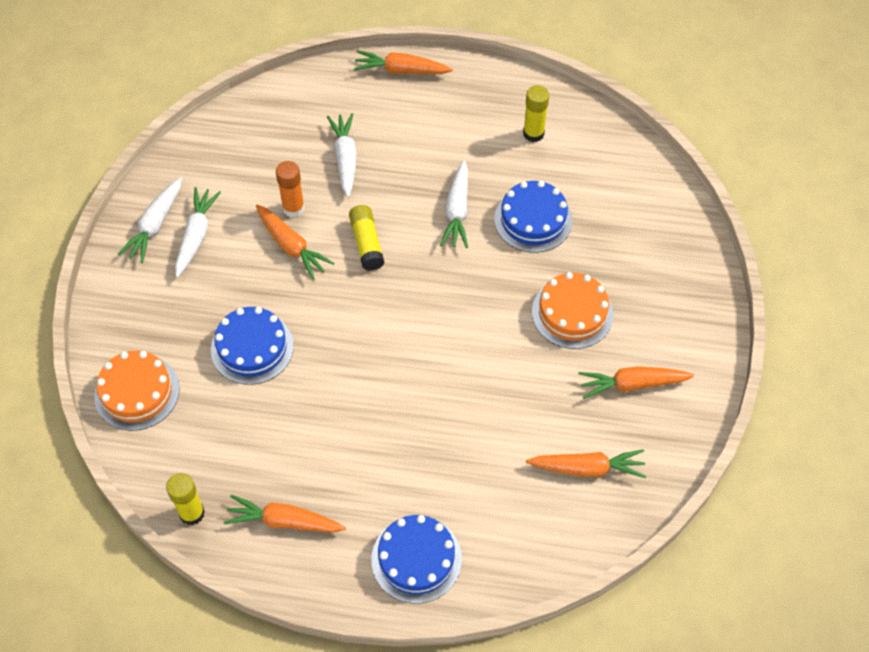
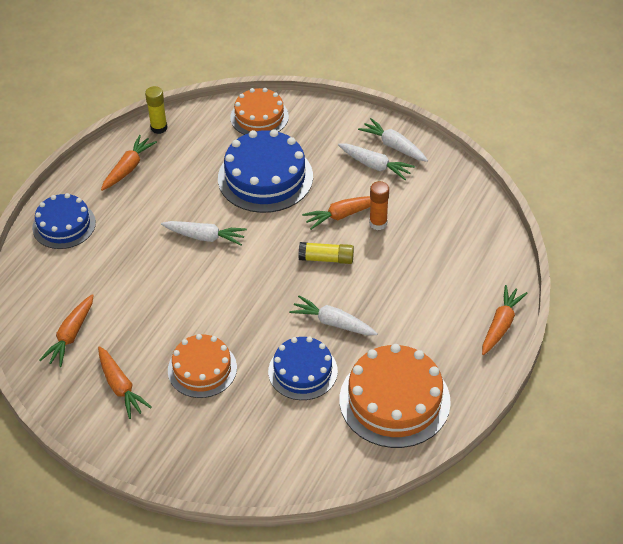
camera: 110 degrees right, 10 degrees down
blue cake [211,307,294,385] -> blue cake [218,129,313,213], size x1.57
white carrot [327,113,357,198] -> white carrot moved to [161,221,247,245]
yellow glue stick [523,85,549,142] -> orange cake [340,344,451,448]
orange carrot [578,366,694,399] -> orange carrot turned 135 degrees clockwise [98,346,152,419]

